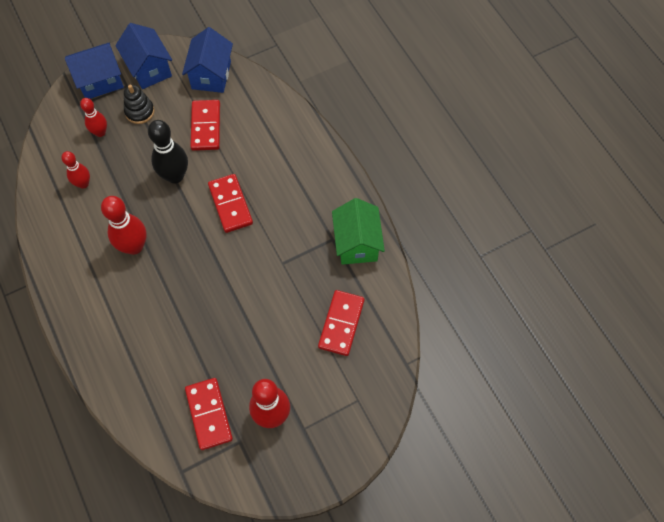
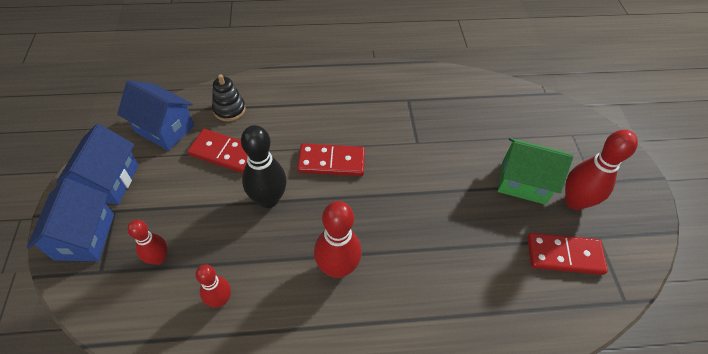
camera: 70 degrees left, 10 degrees down
blue house [115,23,172,89] -> blue house turned 75 degrees counterclockwise [56,124,139,205]
black stacking toy [124,85,154,124] -> black stacking toy moved to [212,74,246,121]
red domino [318,290,365,356] -> none
green house [332,198,385,265] -> green house moved to [498,138,573,205]

